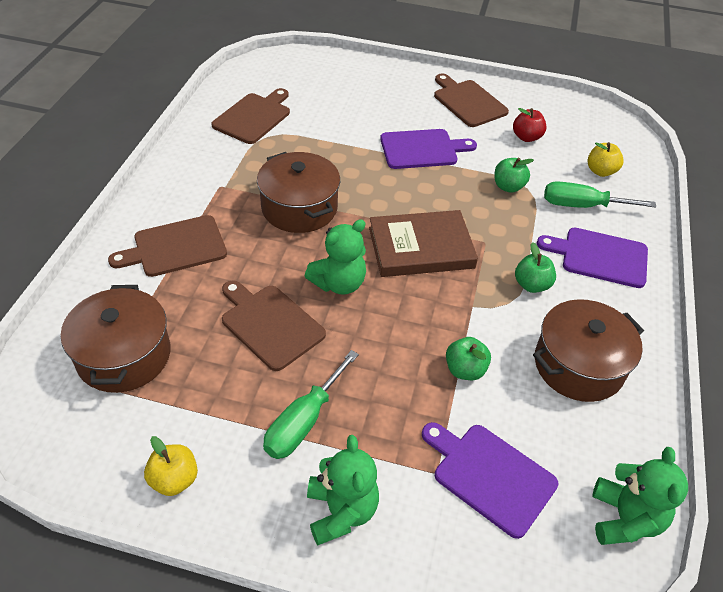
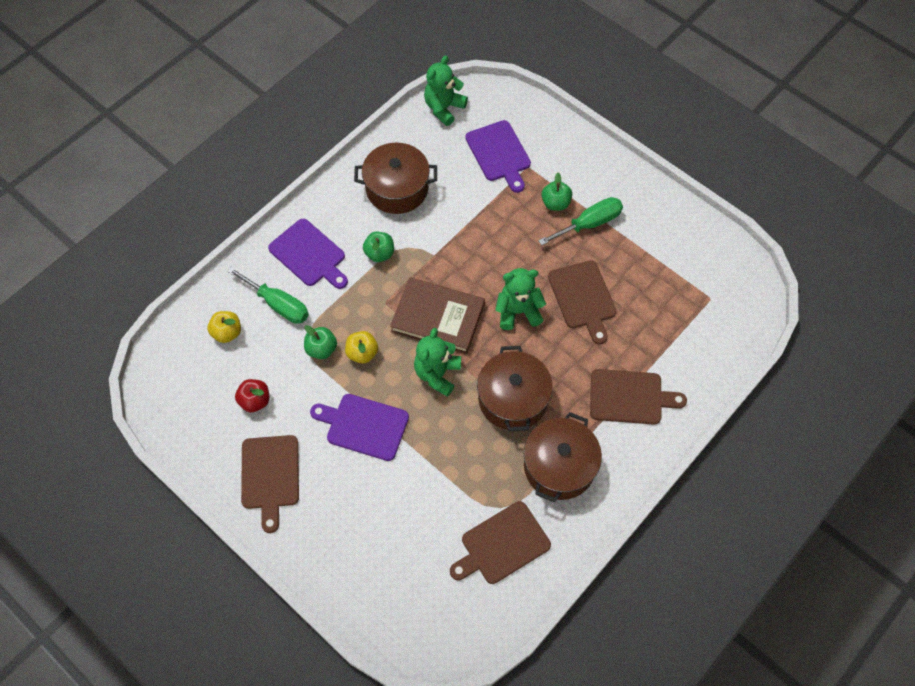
camera: 150 degrees left, 15 degrees up
brown pot [61,285,171,393] -> brown pot moved to [524,412,602,503]
yellow apple [144,436,198,496] -> yellow apple moved to [345,331,378,364]
green teddy bear [307,435,379,545] -> green teddy bear moved to [414,328,461,397]
green apple [446,337,491,380] -> green apple moved to [541,173,572,211]

